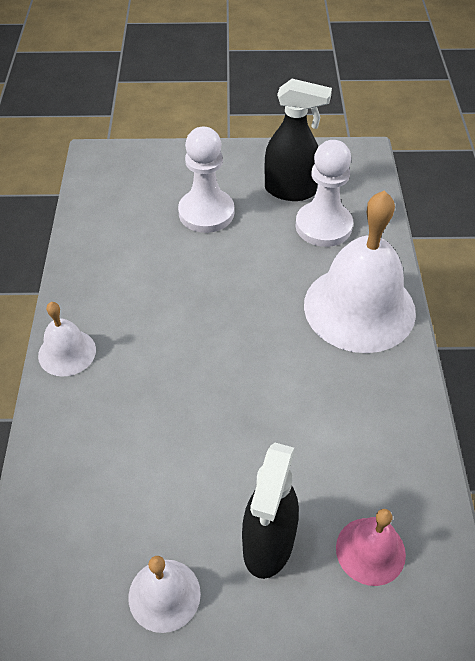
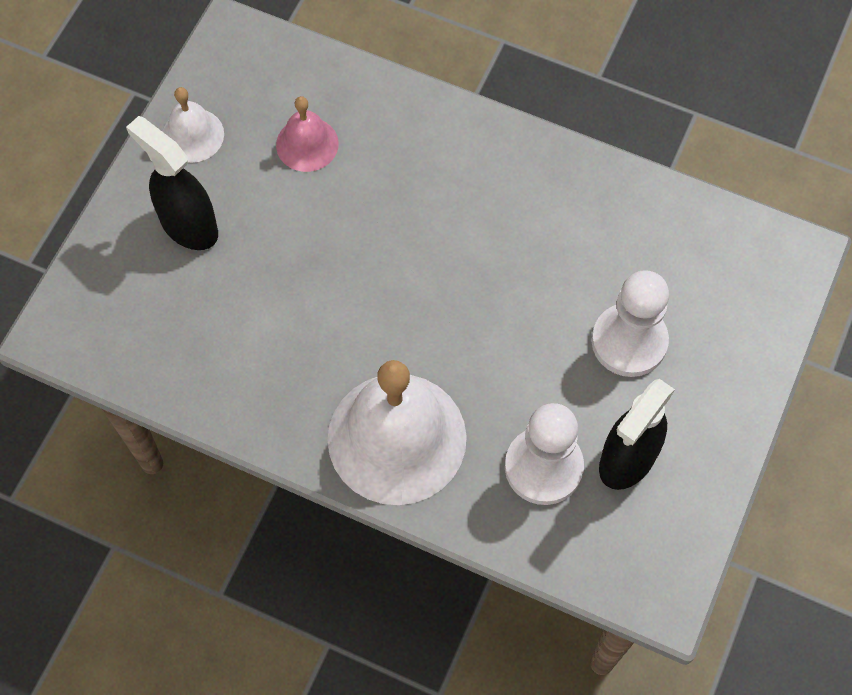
camera: 115 degrees right, 15 degrees up
white bell [38,302,96,377] -> none
pink bell [336,509,406,586] -> pink bell moved to [276,96,339,172]

